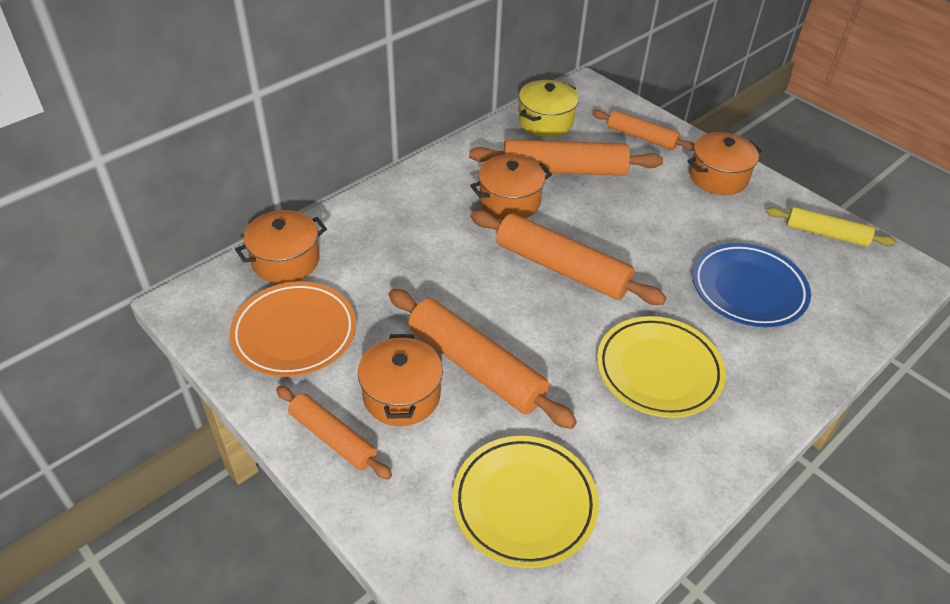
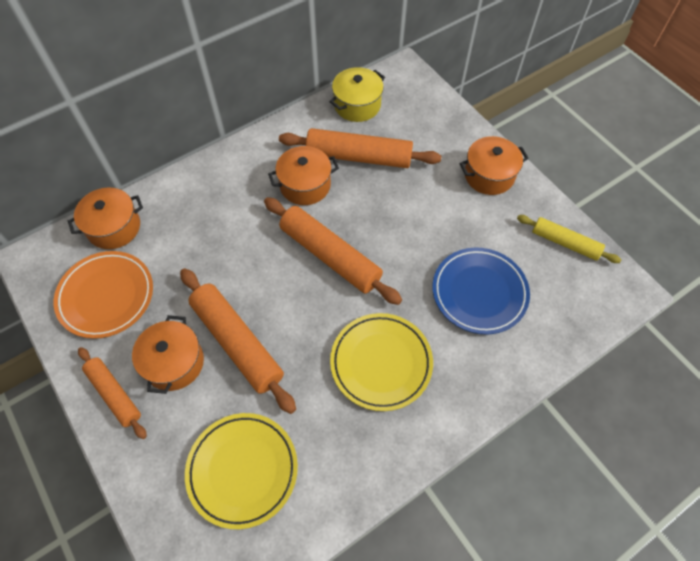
camera: 10 degrees right, 15 degrees up
orange rolling pin [592,110,694,151] -> none

